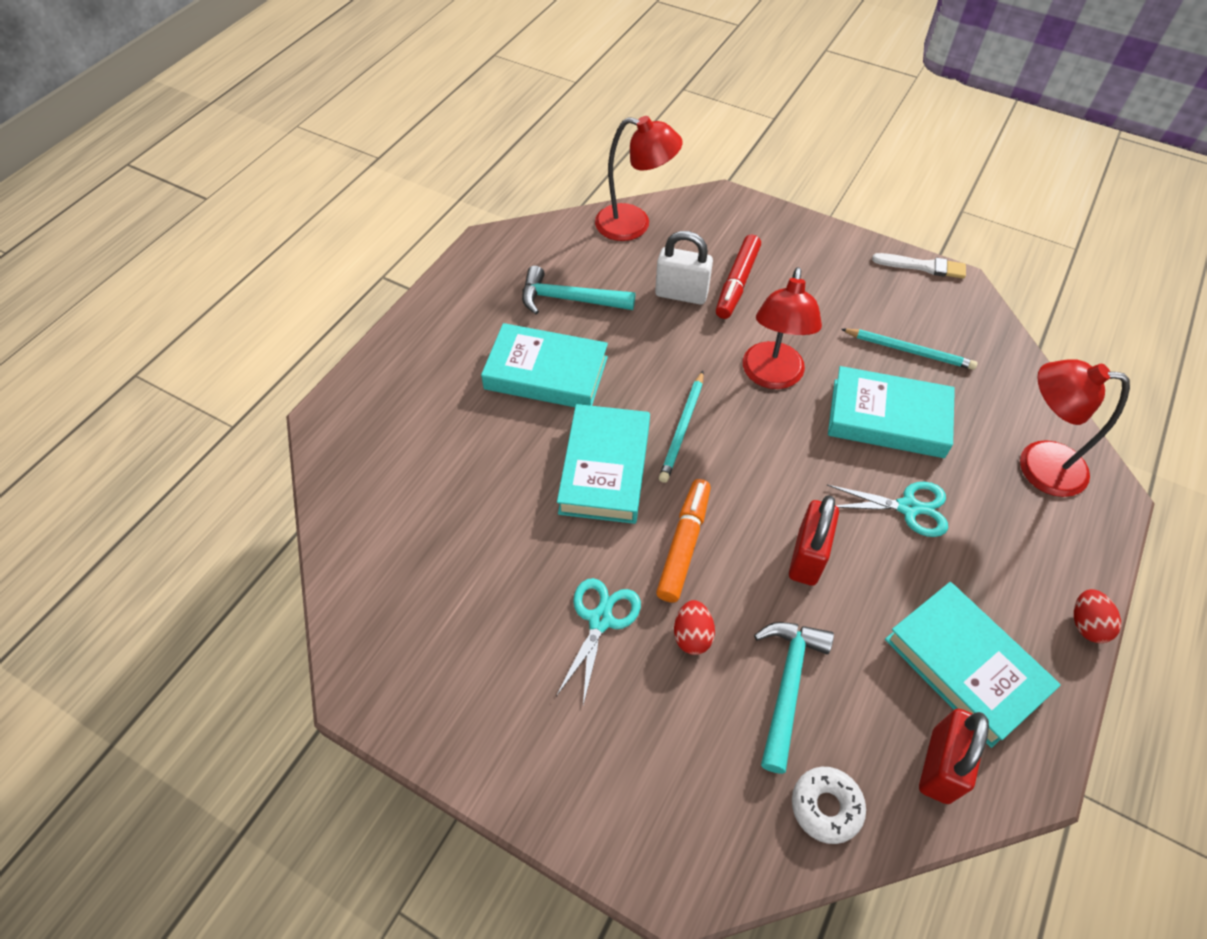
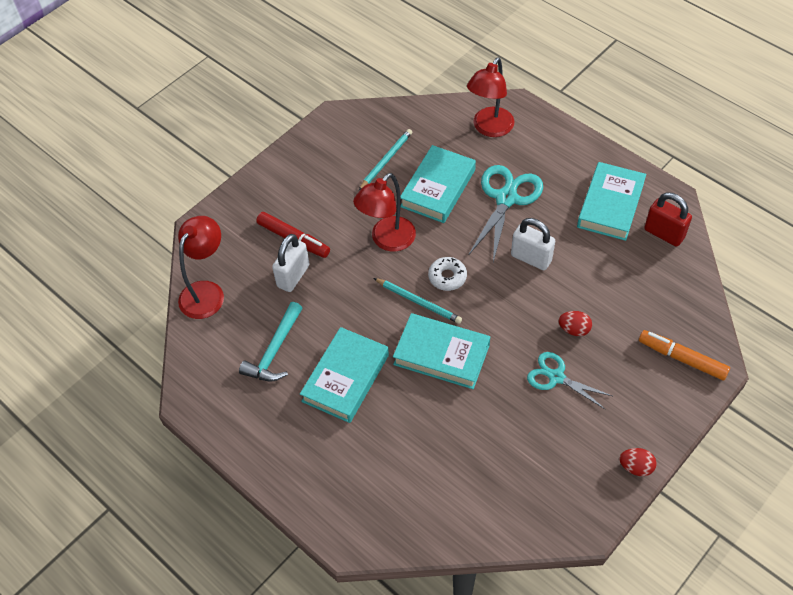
camera: 75 degrees left, 0 degrees up
orange marker [656,479,711,602] -> orange marker moved to [639,330,730,380]
red lamp [743,267,822,389] -> red lamp turned 105 degrees clockwise [353,173,416,251]
turquoise hammer [754,622,834,774] -> none
red padlock [789,495,839,586] -> white padlock [511,218,555,270]
white donut [792,767,866,844] -> white donut moved to [428,257,467,291]
turquoise scissors [827,482,948,537] -> turquoise scissors [468,165,543,262], size x1.59
white brush [872,253,966,279] -> none
turquoise book [885,582,1061,748] -> turquoise book turned 45 degrees counterclockwise [577,162,646,241]
red egg [1074,589,1121,643] -> red egg moved to [619,448,657,476]

